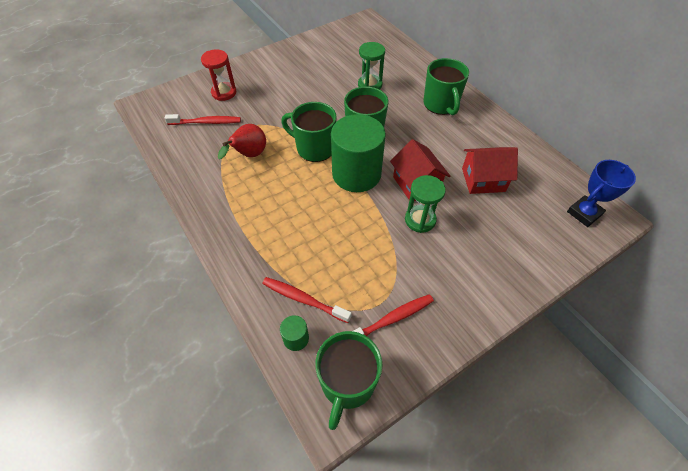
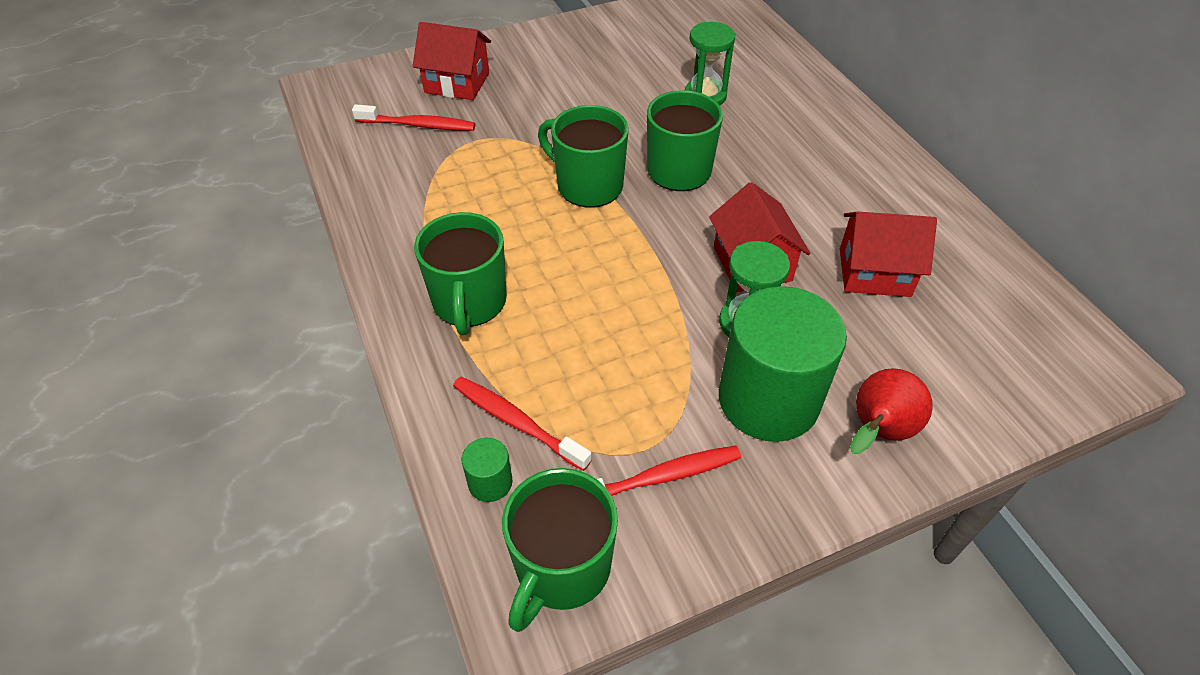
camera: 10 degrees right, 5 degrees down
red hourglass [201,49,236,101] -> red house [413,22,491,100]
red pear [218,124,266,159] -> red pear moved to [850,368,933,454]
green cylinder [331,114,386,192] -> green cylinder moved to [719,286,847,442]
green mug [424,58,469,115] -> green mug moved to [414,212,507,335]
blue trophy [567,160,636,227] -> none

